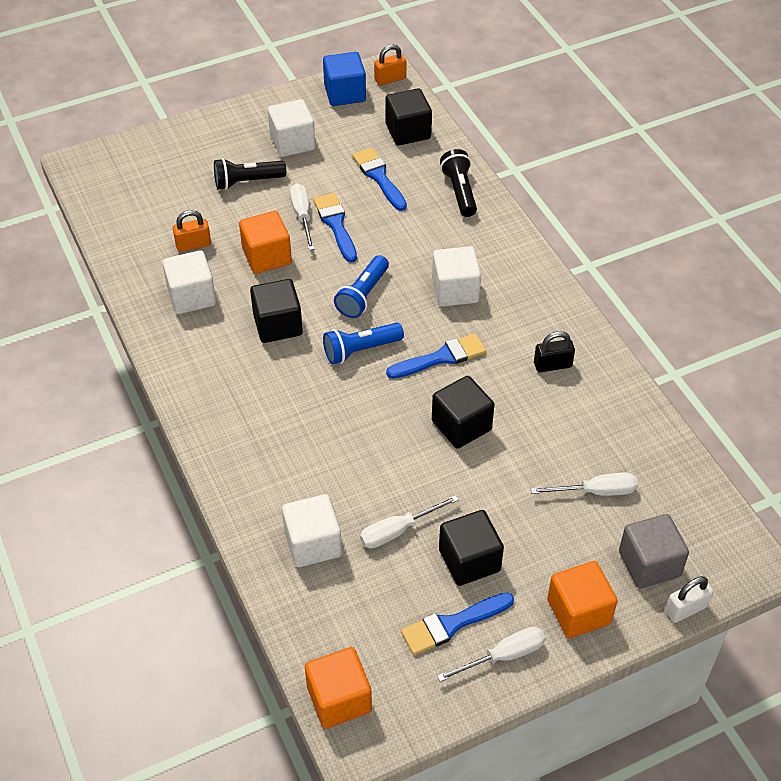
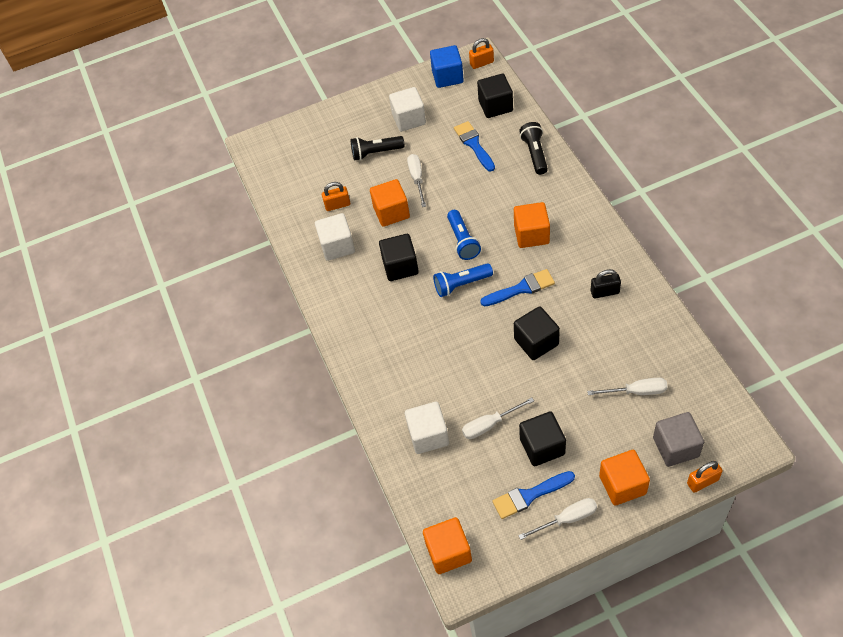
camera: 10 degrees right, 5 degrees up
blue brush [313,193,357,262] -> none
blue flashlight [334,255,389,318] -> blue flashlight turned 45 degrees counterclockwise [447,210,481,260]
white cube [432,246,481,307] -> orange cube [514,202,550,248]
white padlock [665,576,713,623] -> orange padlock [687,461,723,493]

